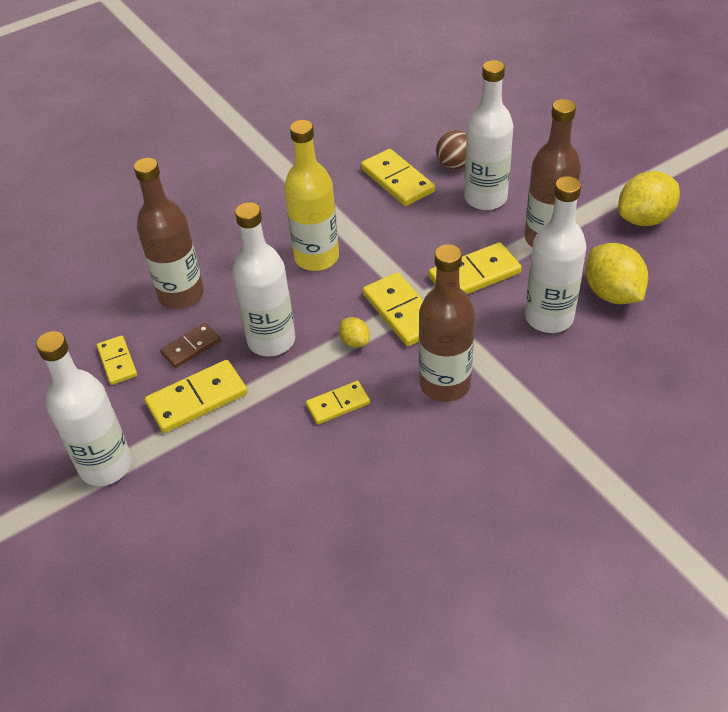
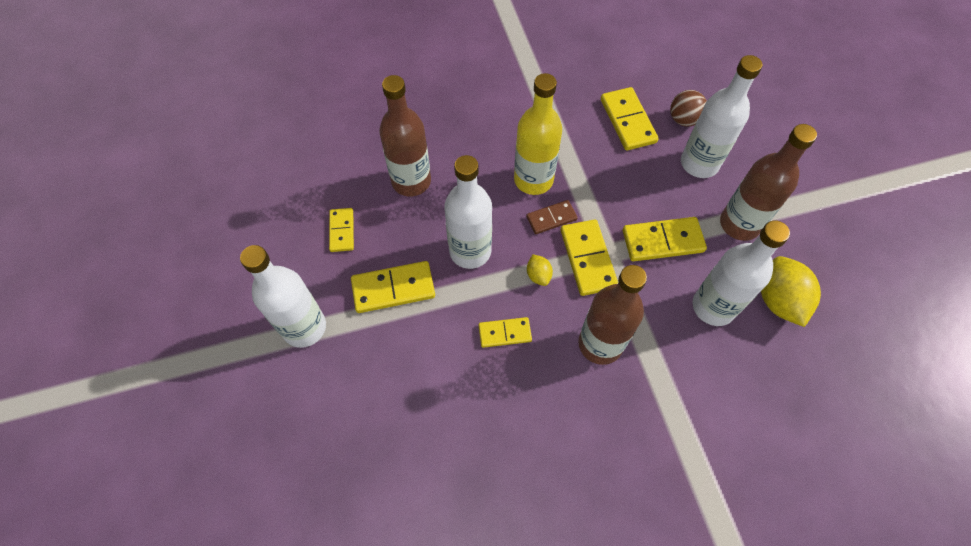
camera: 15 degrees right, 15 degrees up
brown domino [160,323,221,368] -> brown domino moved to [526,200,578,234]
yellow lemon [618,171,680,226] -> none

